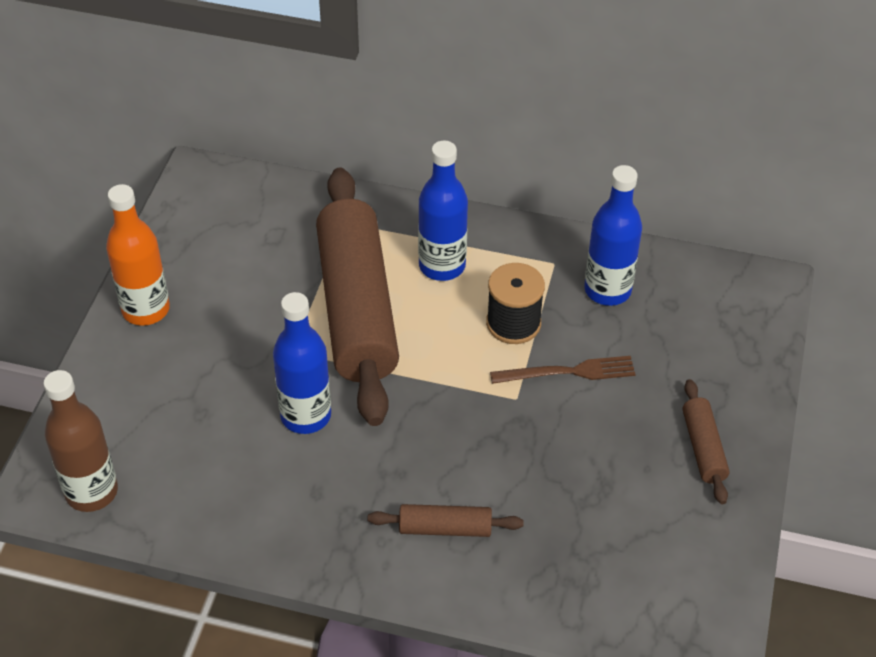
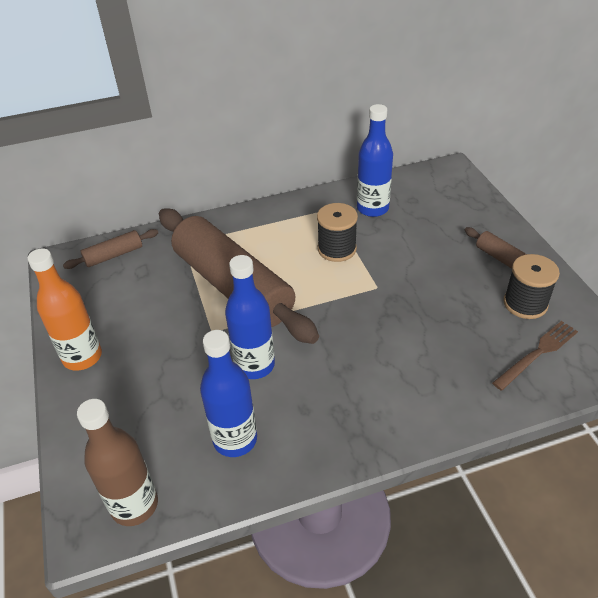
camera: 30 degrees left, 5 degrees down
brown rolling pin [368,504,524,537] -> brown rolling pin moved to [63,229,158,269]
blue bottle [418,141,468,281] -> blue bottle moved to [200,330,257,457]
brown fork [490,356,635,384] -> brown fork moved to [492,321,578,391]
none -> black spool [504,254,560,319]

